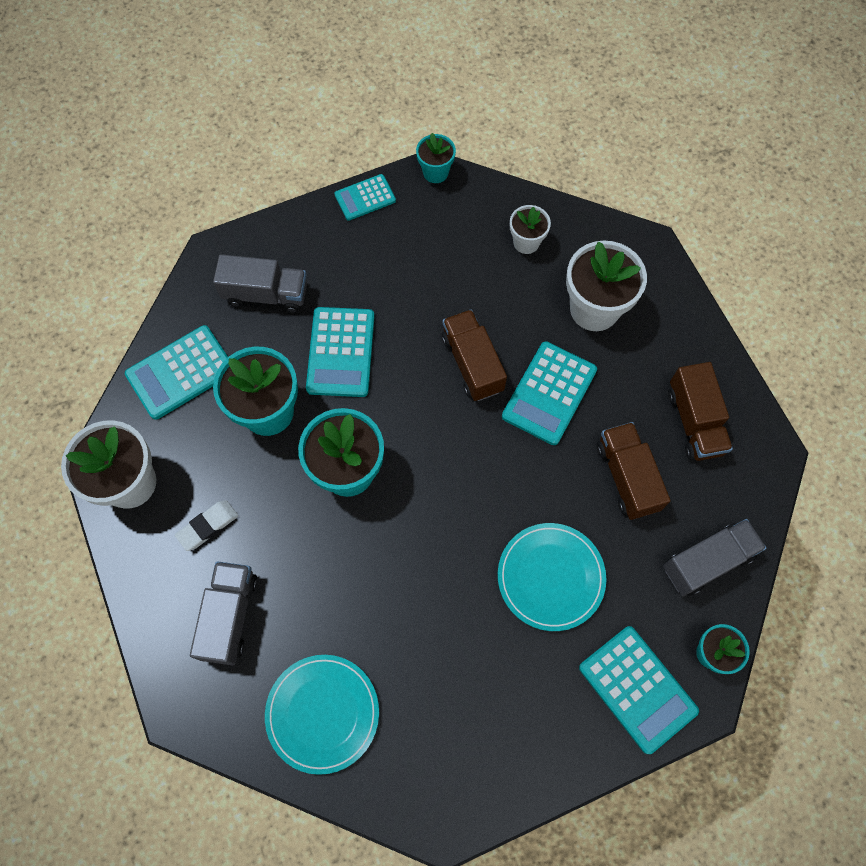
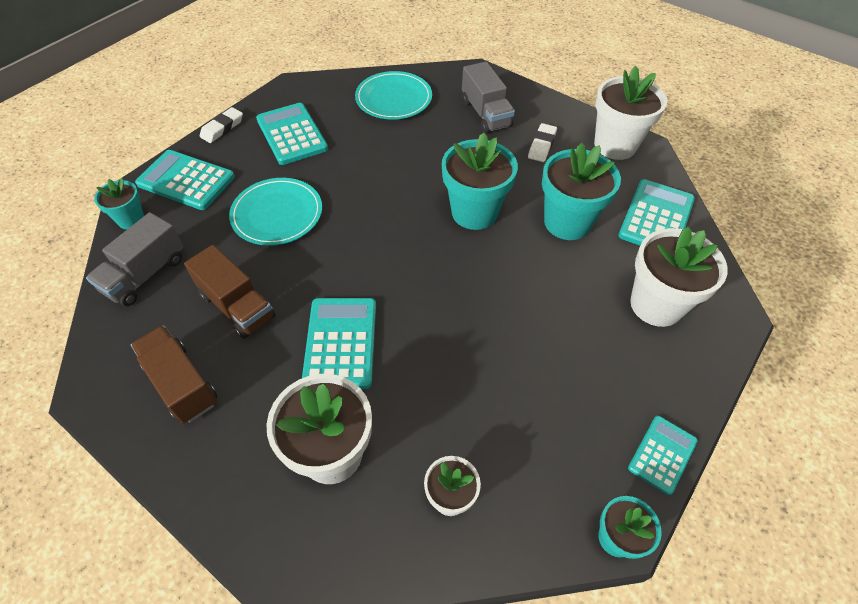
camera: 150 degrees right, 15 degrees down
grey truck [213,254,307,313] -> white flower pot [630,226,728,327]
turquoise calculator [306,307,375,397] -> turquoise calculator moved to [256,103,328,165]
brown truck [441,309,507,401] -> none
none -> white eraser [200,107,243,143]

